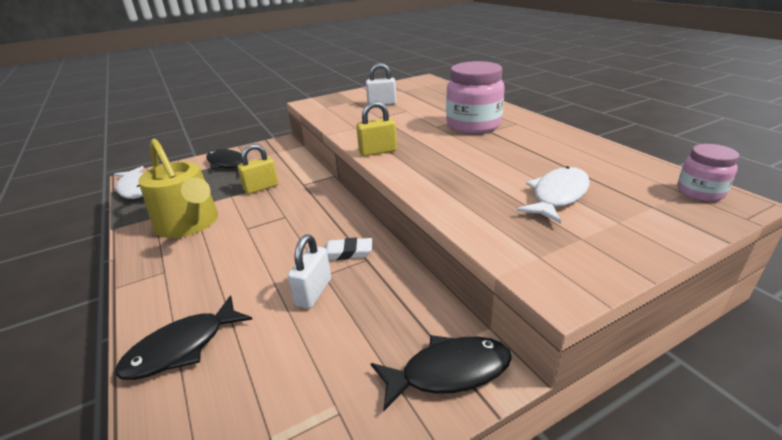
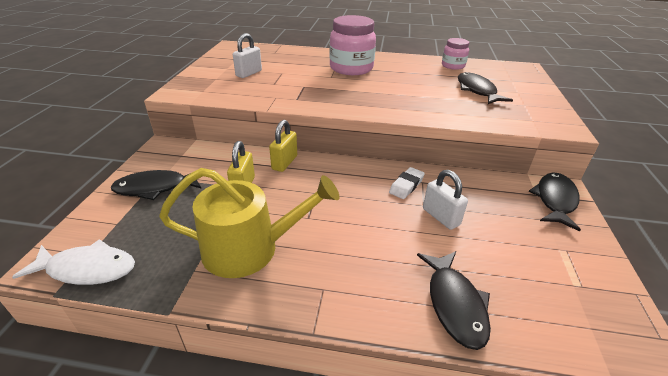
camera: 55 degrees left, 5 degrees up
yellow padlock [356,101,397,156] -> yellow padlock moved to [269,120,297,172]
white fish [517,166,590,224] -> black fish [458,72,513,104]
pink jar [677,144,739,201] -> pink jar moved to [442,38,469,70]

